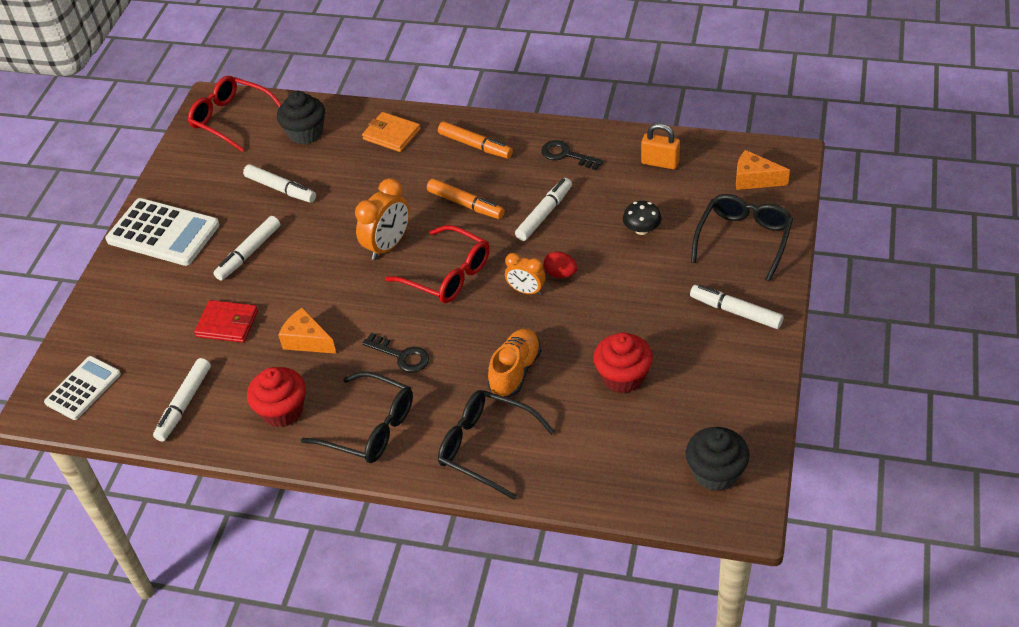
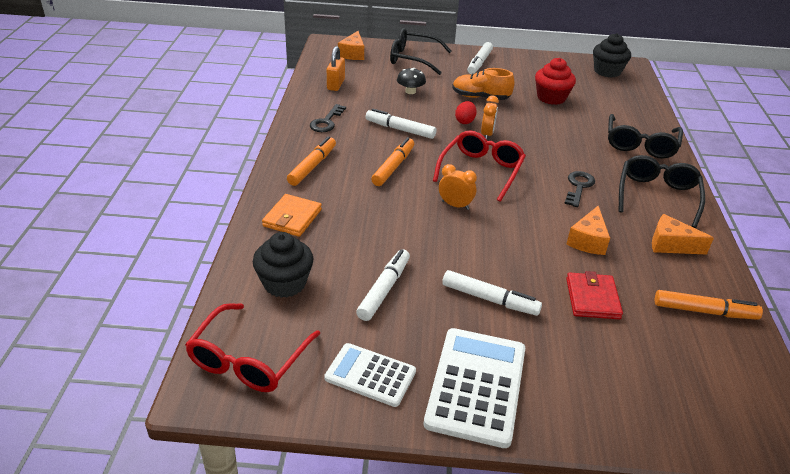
camera: 105 degrees left, 10 degrees down
white calculator [44,356,121,420] -> white calculator moved to [324,343,416,407]
white marker [153,358,211,442] -> orange marker [655,290,763,320]
red cupcake [247,367,306,427] -> orange cheese [652,214,714,255]
orange clock [355,178,410,260] -> orange clock [439,164,477,210], size x0.62
orange shoe [488,329,541,397] -> orange shoe moved to [452,68,515,100]

